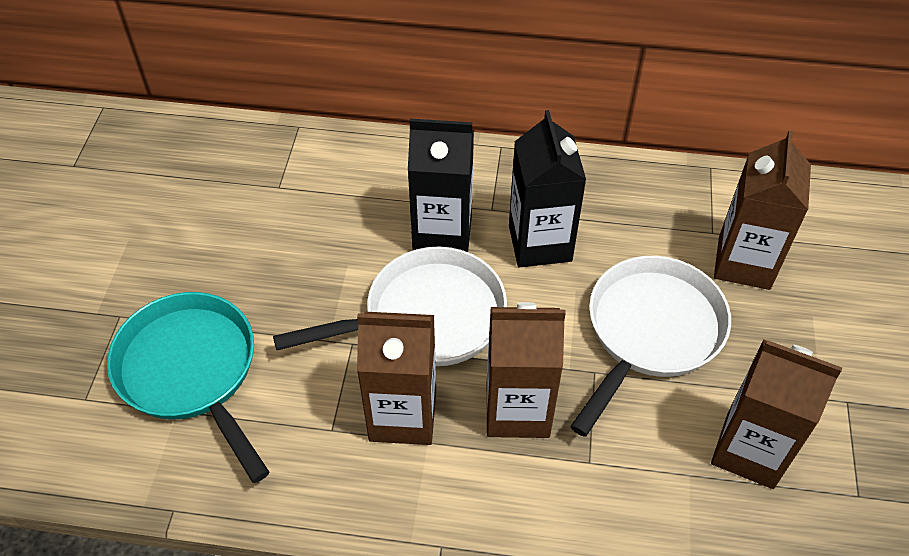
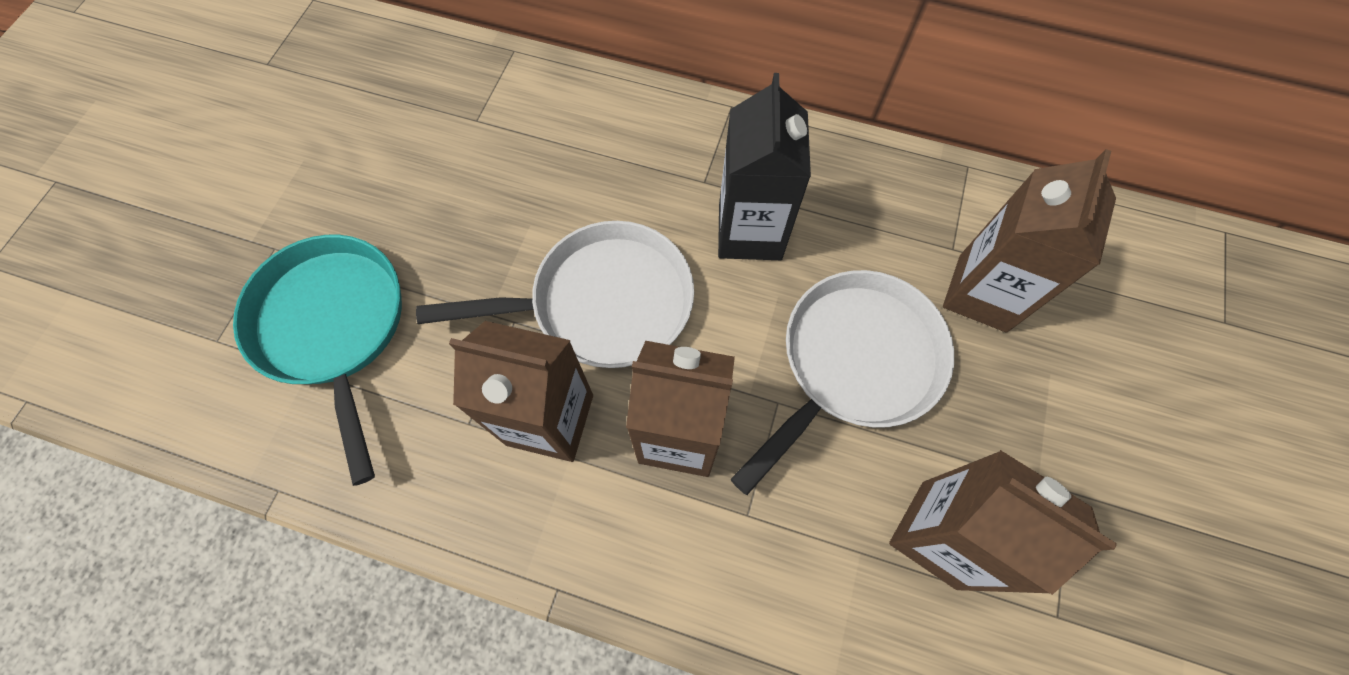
camera: 10 degrees right, 15 degrees up
black carton [408,119,474,252] -> none

